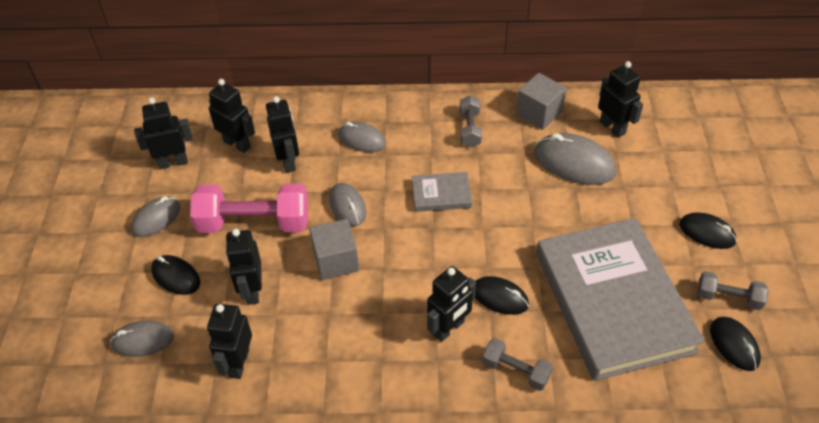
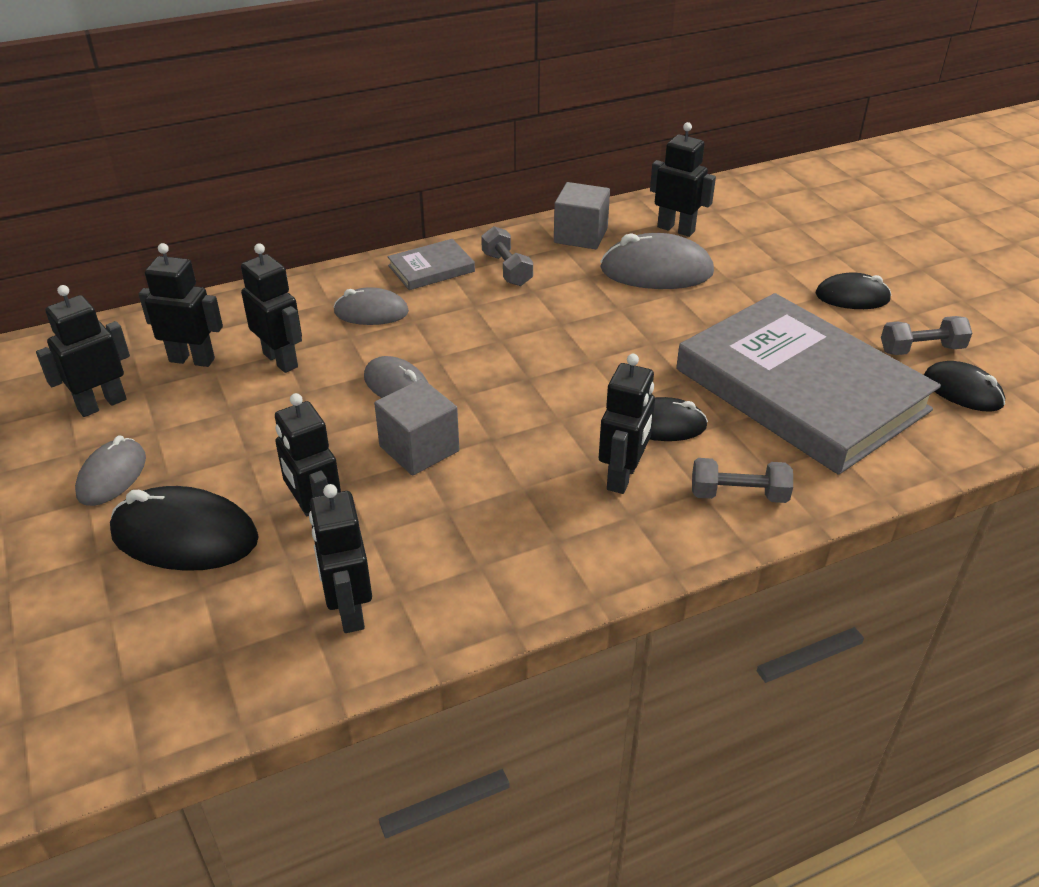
camera: 25 degrees left, 10 degrees down
grey mouse [110,321,174,357] -> none
black mouse [151,255,200,295] -> black mouse [110,486,259,571], size x1.59
pink dumbbell [190,184,308,233] -> none
grey book [412,172,472,212] -> grey book moved to [387,239,475,290]

